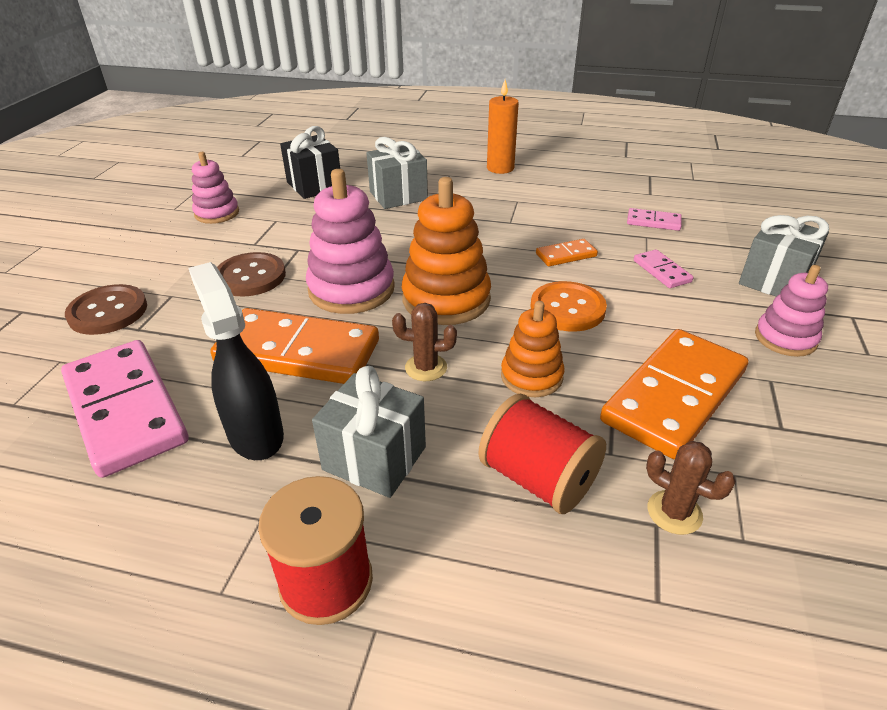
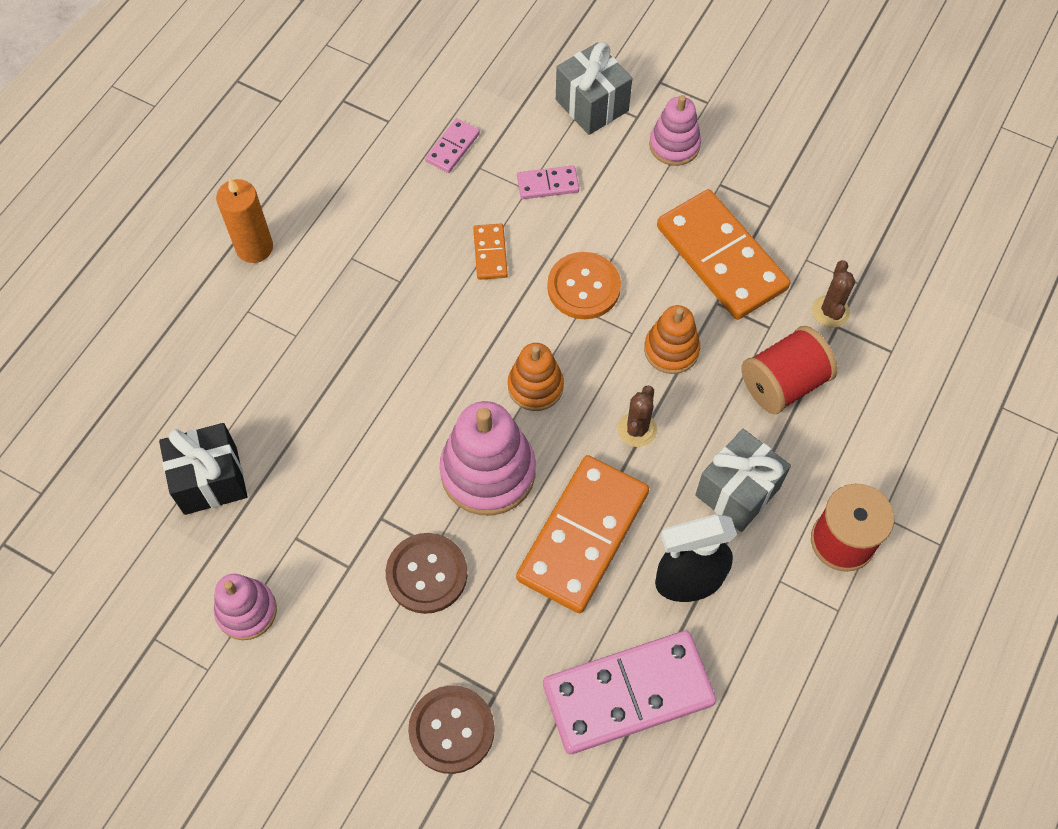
camera: 75 degrees left, 25 degrees up
grey gift [366,137,428,209] -> none
orange stacking toy [402,177,491,325] -> orange stacking toy [508,343,564,411], size x0.61
brown cactus [646,441,736,535] -> brown cactus turned 45 degrees counterclockwise [812,260,855,327]

